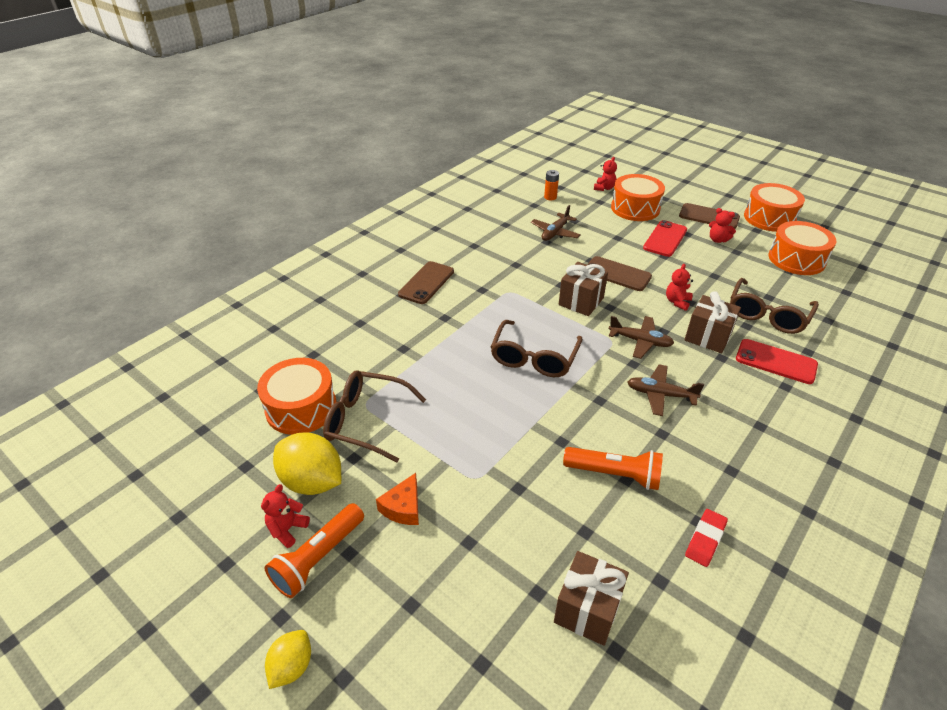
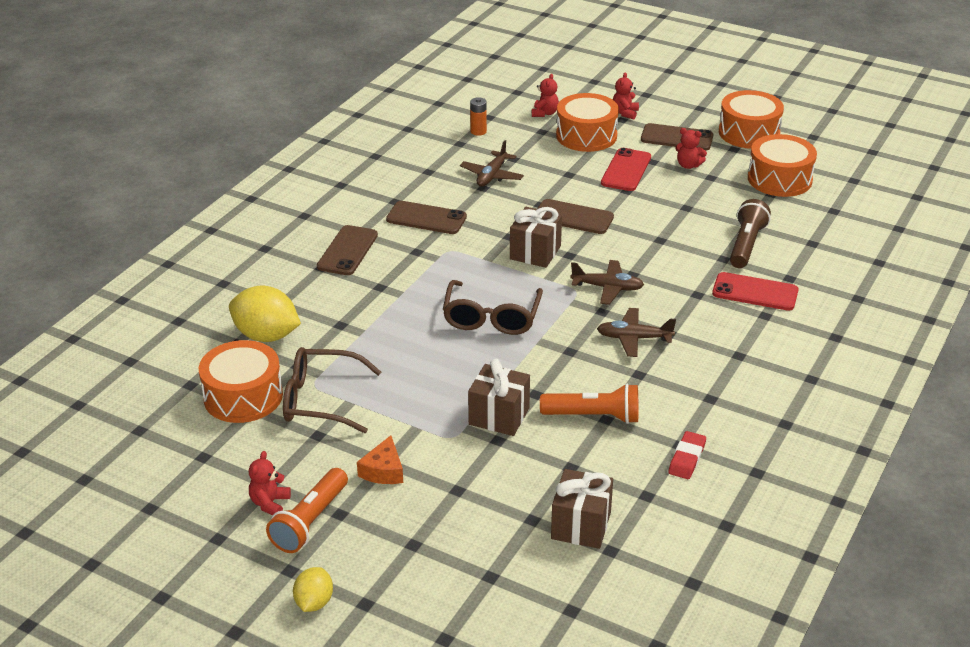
camera: 10 degrees left, 5 degrees down
yellow lemon [273,432,341,495] -> yellow lemon moved to [229,286,301,342]
red teddy bear [666,264,693,311] -> red teddy bear moved to [613,72,639,119]
brown gift [685,291,741,353] -> brown gift moved to [468,359,530,436]
brown glasses [730,278,819,334] -> brown flashlight [730,199,771,268]
none -> brown phone [386,201,467,234]

